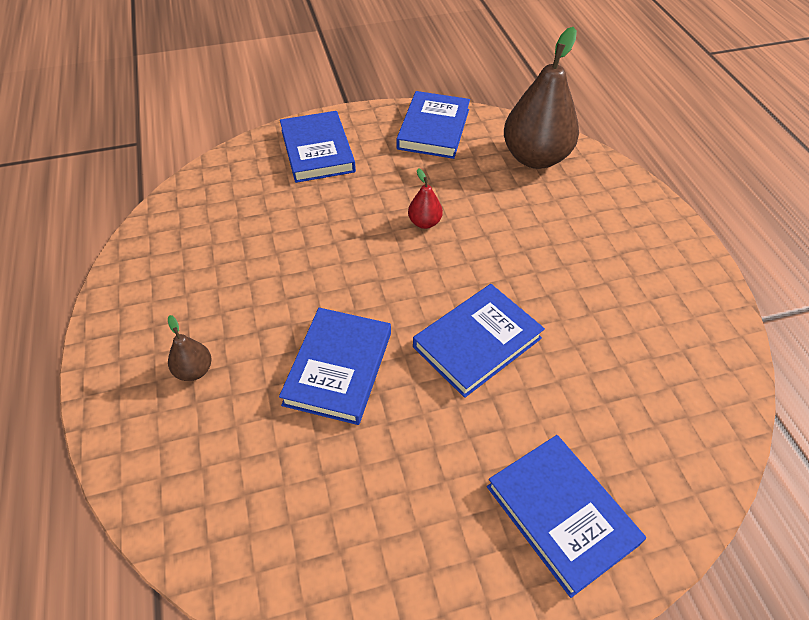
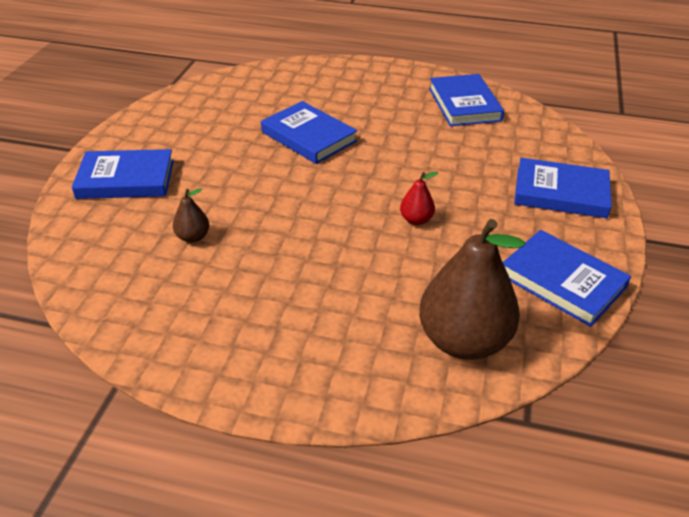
camera: 120 degrees right, 10 degrees down
brown pear [168,315,212,381] -> brown pear moved to [173,189,209,243]
blue book [413,284,545,398] -> blue book moved to [429,74,504,126]

